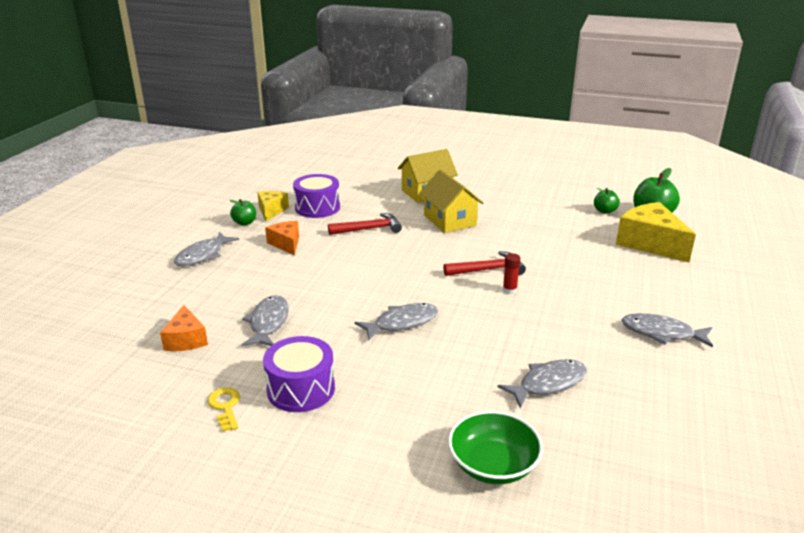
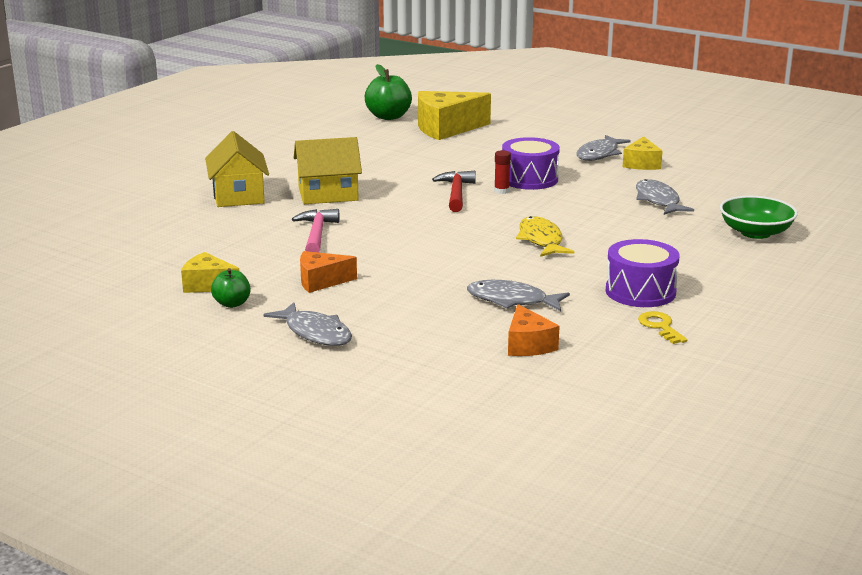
camera: 75 degrees left, 5 degrees down
orange cheese [160,305,208,351] -> orange cheese turned 75 degrees clockwise [508,304,560,356]
yellow key [207,387,240,432] -> yellow key turned 75 degrees clockwise [638,311,687,344]
purple drum [293,174,340,218] -> purple drum moved to [502,137,560,190]
red hammer [328,213,402,235] -> pink hammer [292,209,339,253]
grey fish [355,303,438,341] -> yellow fish [516,216,574,257]
green apple [594,188,620,214] -> none
none -> yellow cheese [623,136,663,170]

